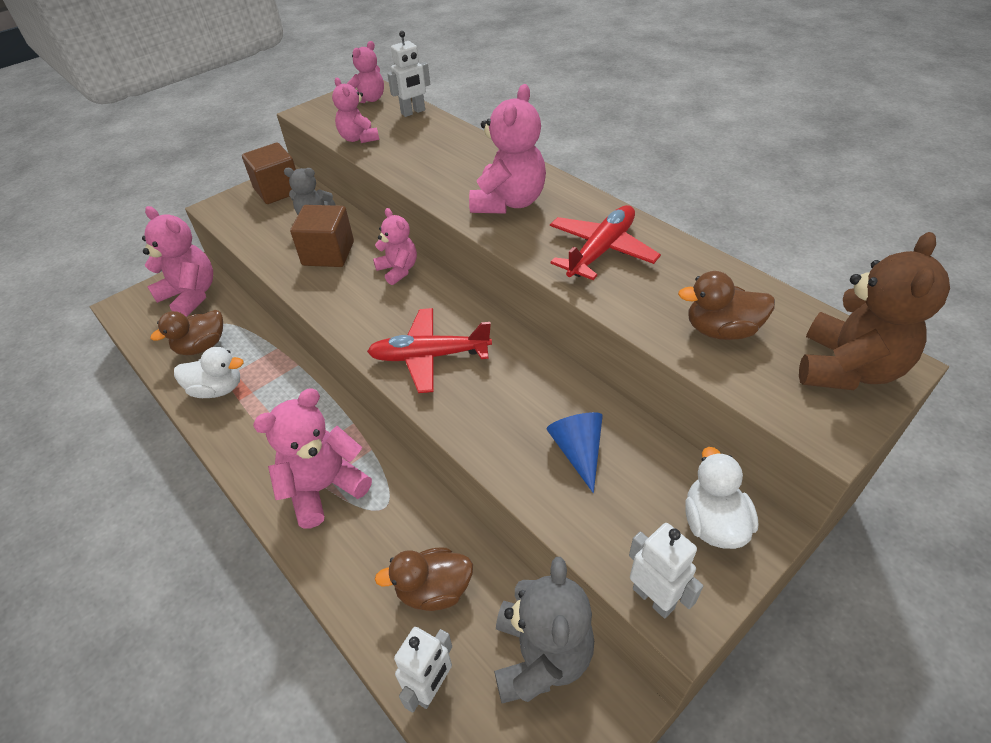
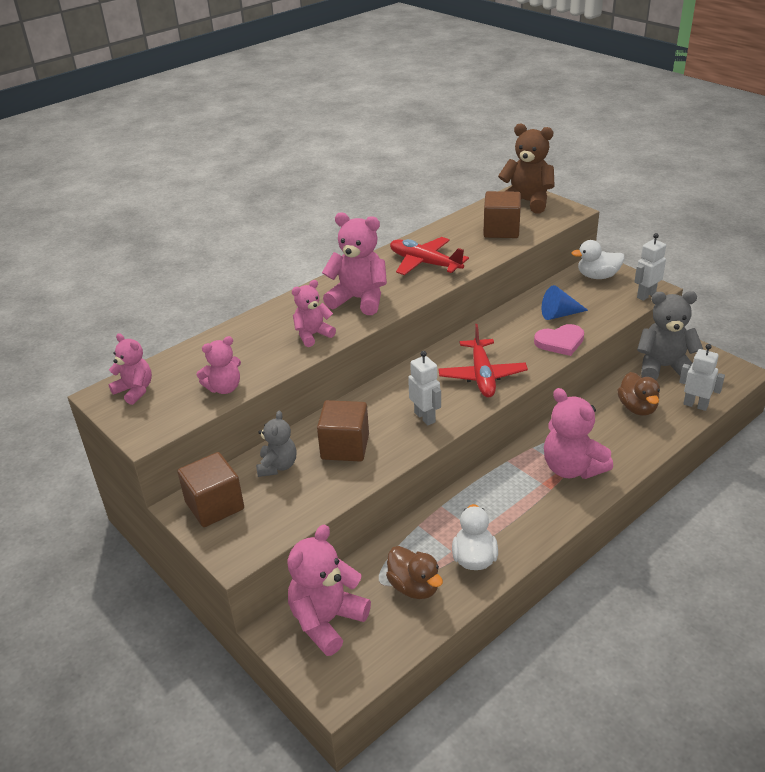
camera: 90 degrees left, 10 degrees down
pink teddy bear [373,208,417,285] -> pink teddy bear moved to [292,280,336,347]
white robot [387,31,430,117] -> white robot moved to [408,351,441,425]
brown duck [678,271,775,340] -> brown cube [483,191,521,238]
none -> pink heart [534,324,584,356]

